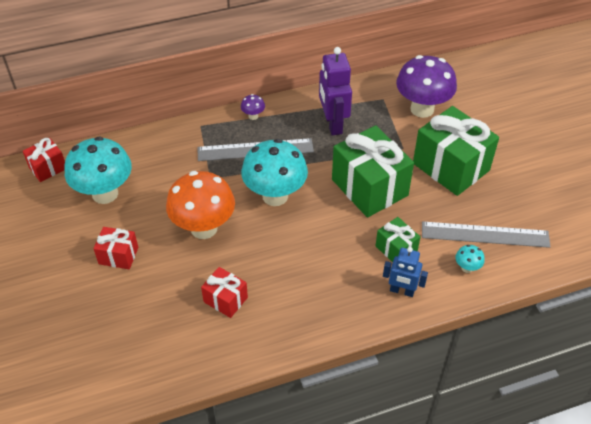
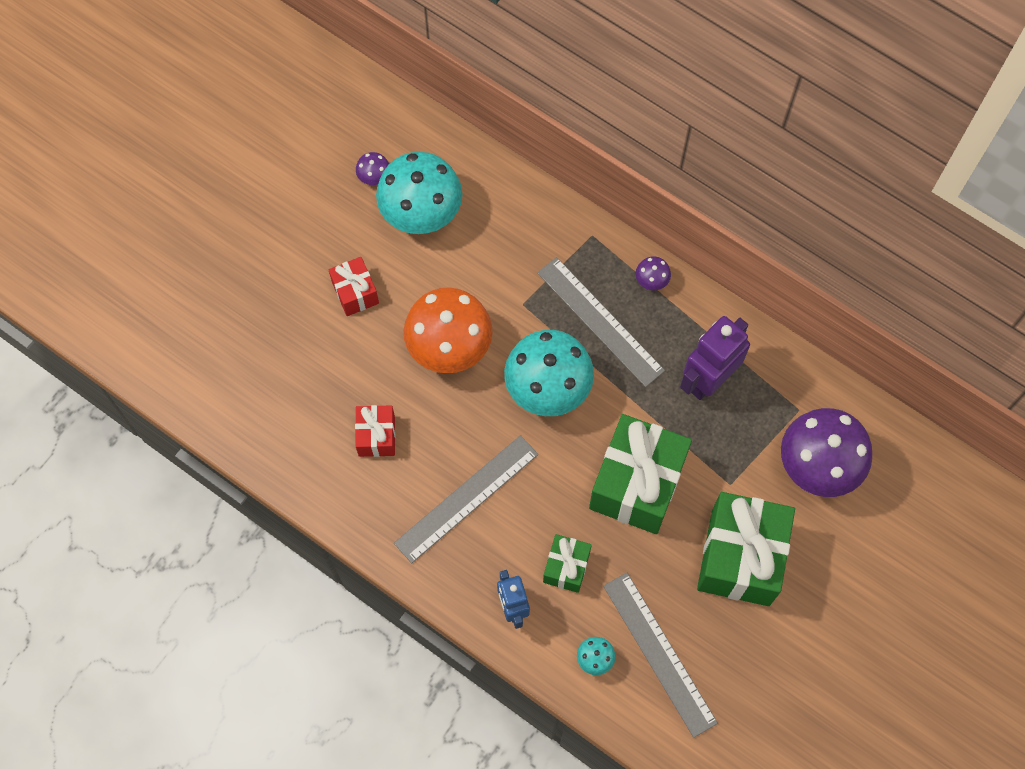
camera: 55 degrees right, 20 degrees up
red gift [23,138,65,182] -> none
none -> purple mushroom [356,152,389,185]
none -> grey ruler [394,435,538,563]

